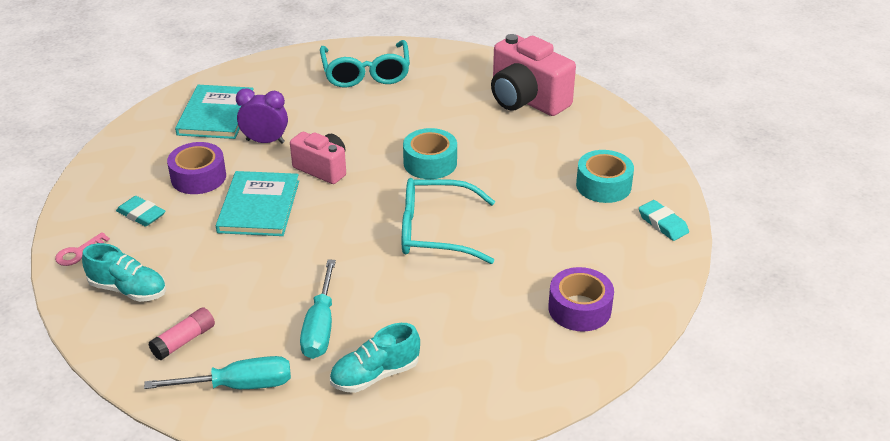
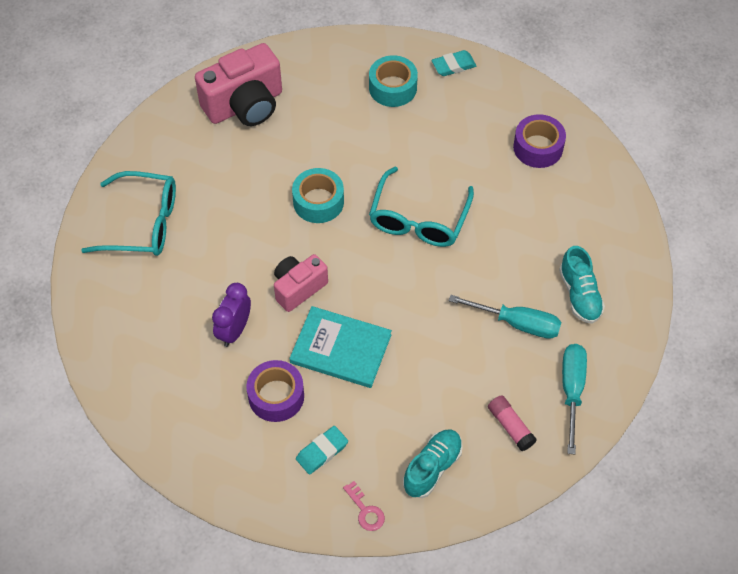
camera: 75 degrees left, 20 degrees up
turquoise book [175,85,254,139] -> none

